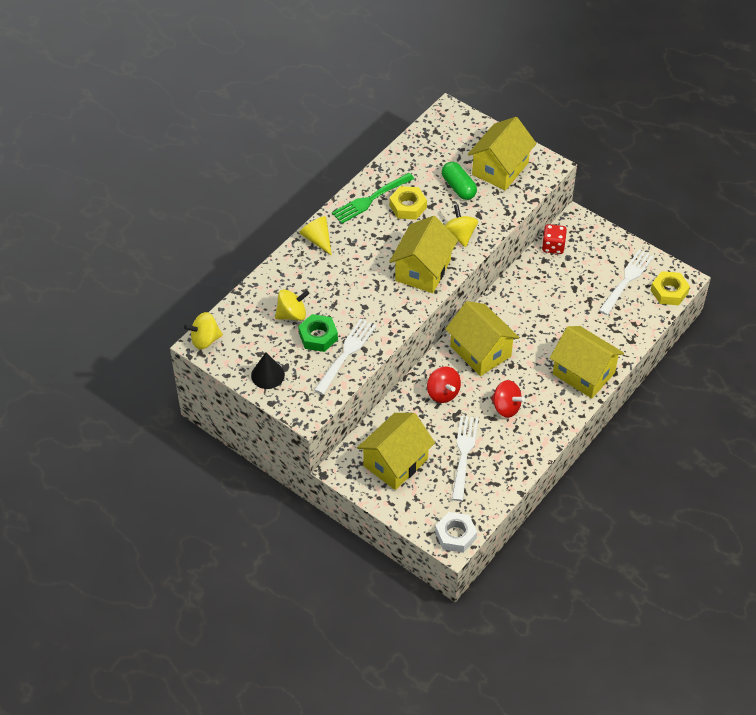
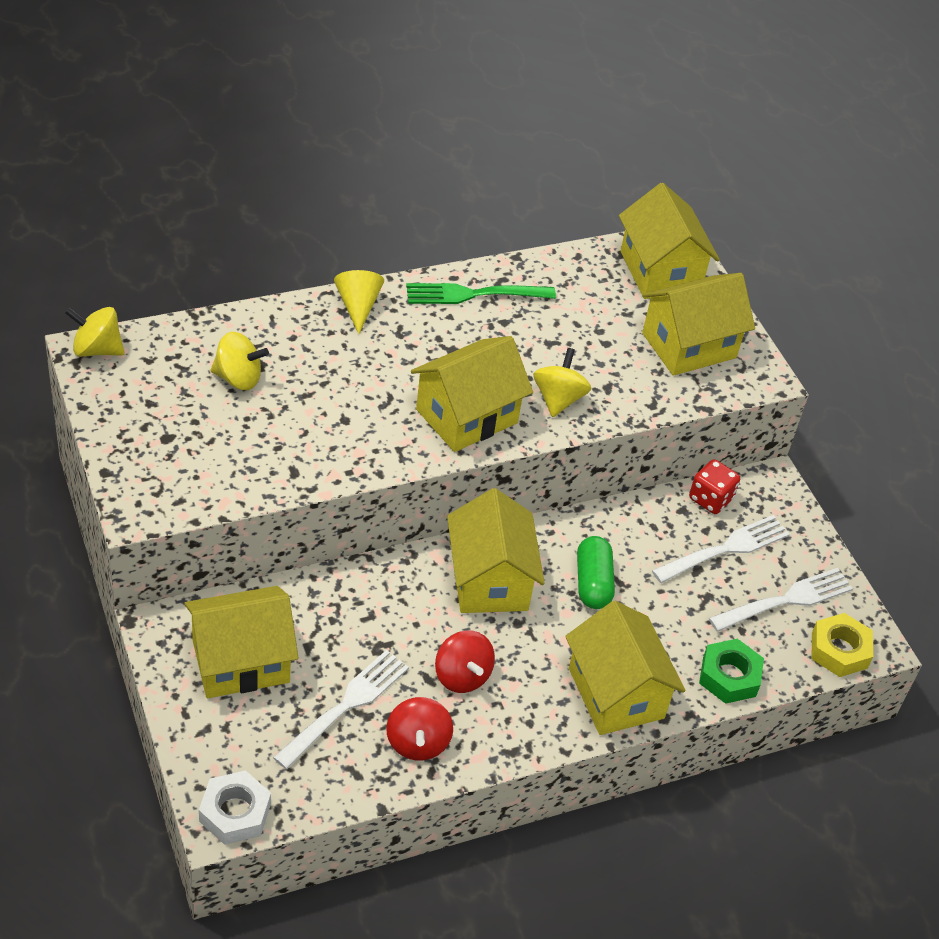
camera: 25 degrees right, 5 degrees down
black cone [251,352,285,389] -> none
green nut [298,314,338,352] -> green nut moved to [699,639,764,704]
white fork [314,318,376,395] -> white fork moved to [652,515,790,583]
yellow nut [389,186,427,220] -> none
red spinning top [427,366,461,403] -> red spinning top moved to [386,697,453,761]
green capsule [442,162,477,200] -> green capsule moved to [577,536,615,609]
none -> yellow house [619,183,720,299]

